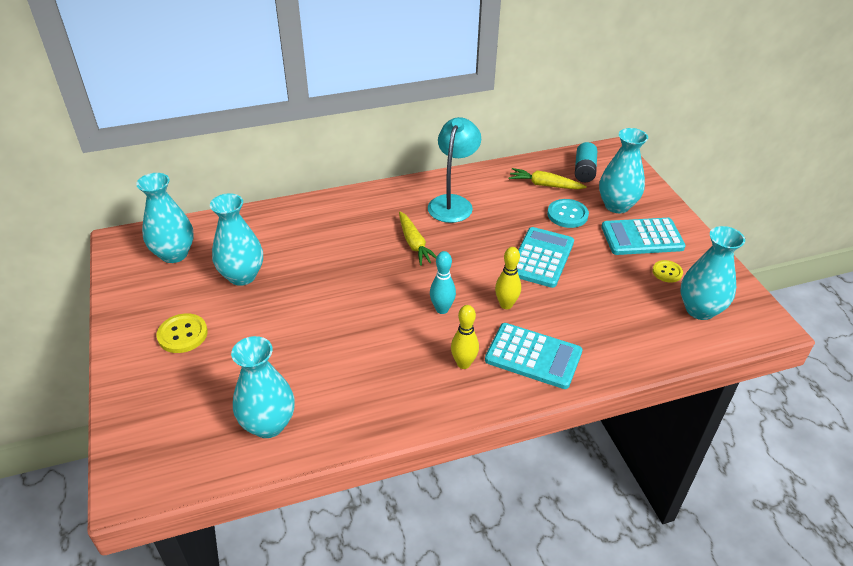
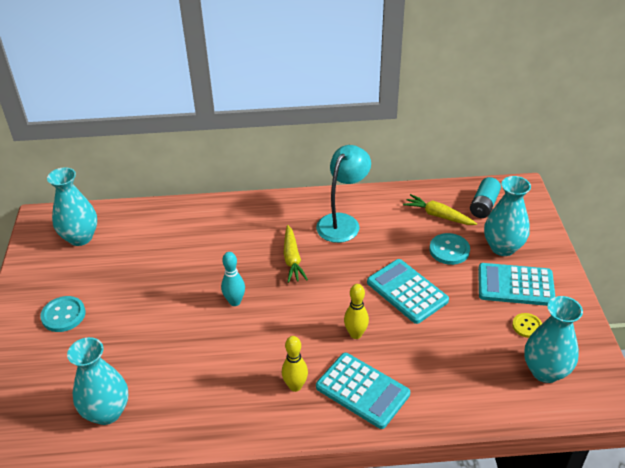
camera: 15 degrees right, 0 degrees up
yellow button [156,313,208,353] -> turquoise button [40,296,85,332]
turquoise vase [210,193,263,286] -> none
turquoise bowling pin [430,251,456,314] -> turquoise bowling pin moved to [221,252,245,306]
turquoise calculator [517,227,574,288] -> turquoise calculator turned 75 degrees counterclockwise [367,259,449,324]

